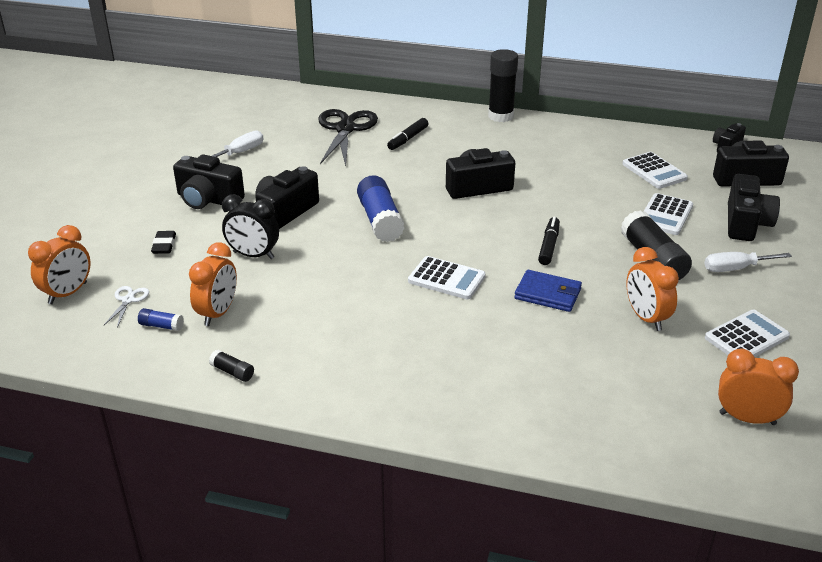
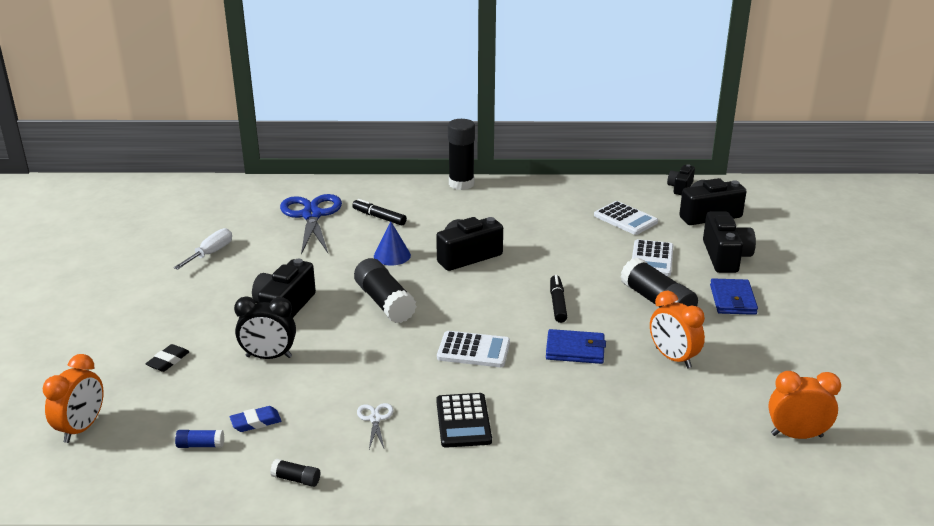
camera: 15 degrees left, 5 degrees down
white scissors [103,286,149,327] -> white scissors moved to [357,403,393,449]
black eraser [151,231,176,254] -> black eraser turned 45 degrees clockwise [145,344,190,372]
black camera [173,154,245,209] -> none
orange clock [189,242,237,326] -> blue eraser [230,406,281,432]
black scissors [318,109,378,166] -> blue scissors [280,194,342,254]
blue glue stick [357,175,405,242] -> black glue stick [354,258,417,323]
black marker [387,118,428,150] -> black marker turned 105 degrees clockwise [352,199,407,225]
white screwdriver [704,252,792,272] -> blue wallet [710,279,758,315]
white calculator [705,310,790,357] -> none
none -> blue cone [374,221,411,266]
none -> black calculator [436,393,492,448]

